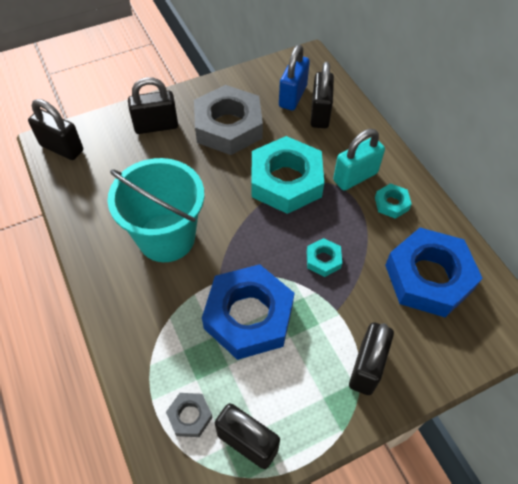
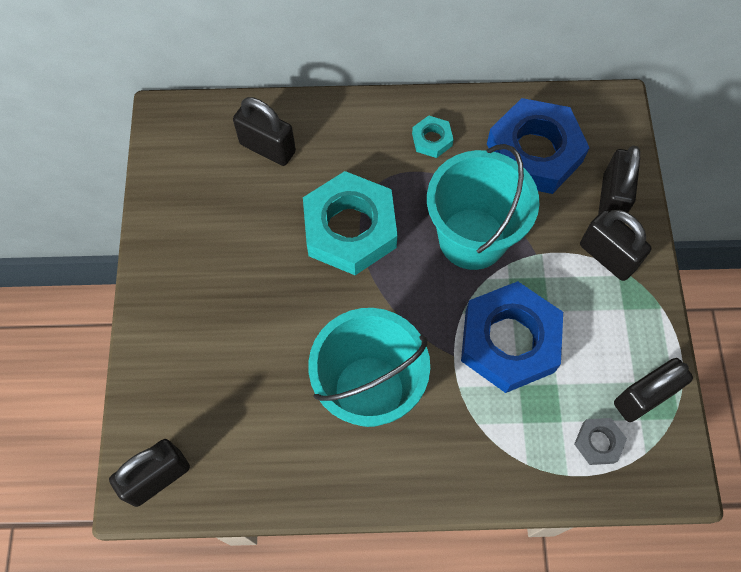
camera: 65 degrees left, 10 degrees up
black padlock [128,77,178,134] -> black padlock moved to [598,146,640,222]
grey nut [194,85,263,155] -> none
blue padlock [279,45,310,111] -> none
turquoise nut [307,238,342,277] -> turquoise bucket [427,144,539,270]
turquoise padlock [333,129,385,191] -> none

